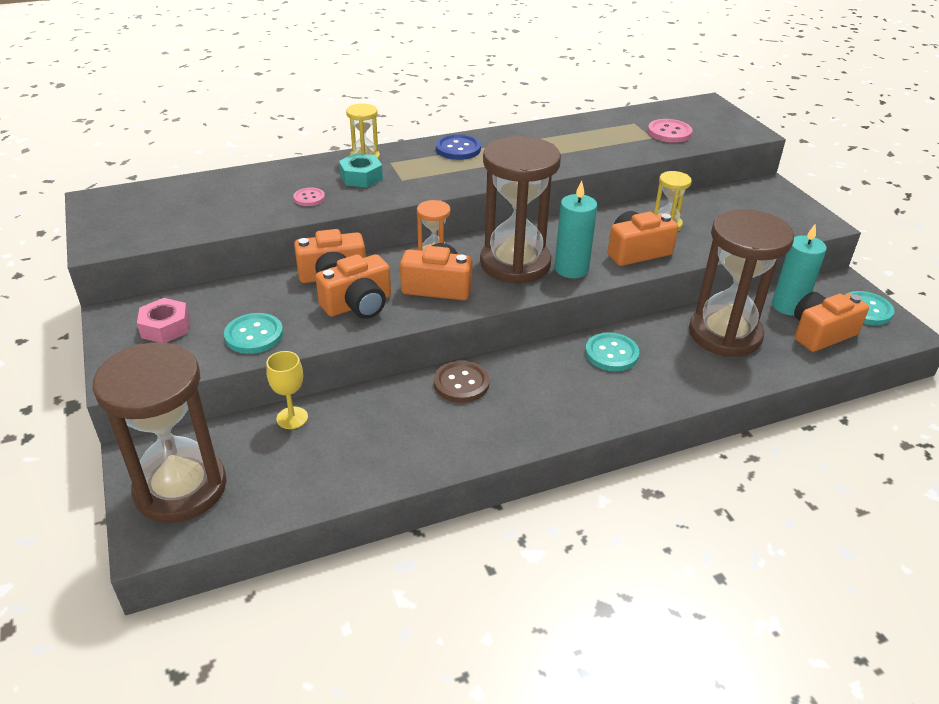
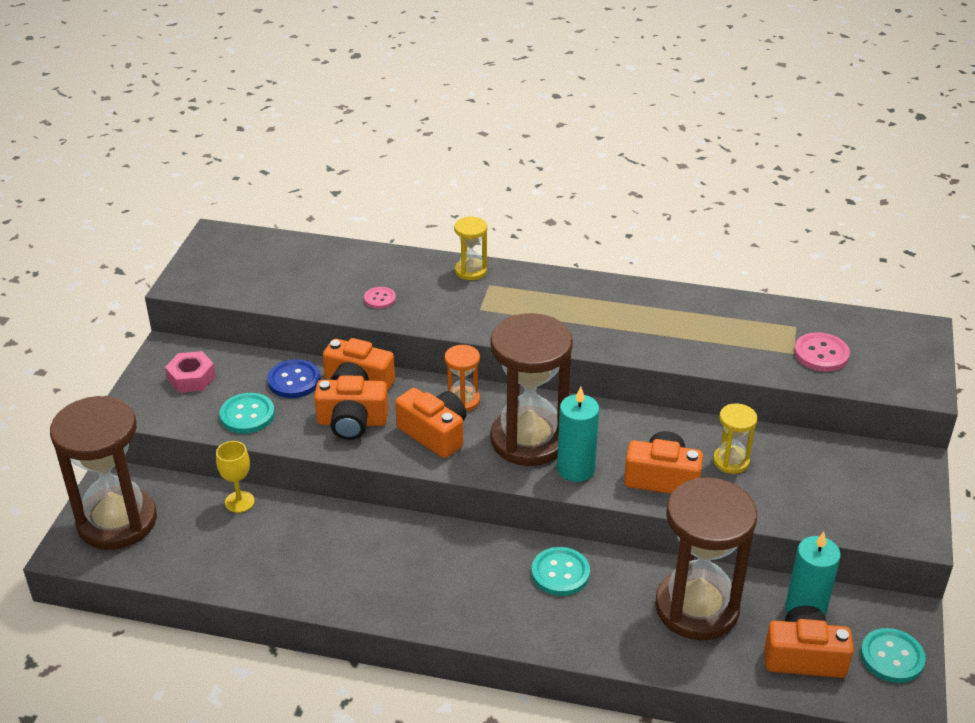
camera: 35 degrees right, 0 degrees up
turquoise nut [339,153,383,187] -> none
brown button [434,361,490,403] -> none
blue button [436,134,481,160] -> blue button moved to [267,359,321,398]

